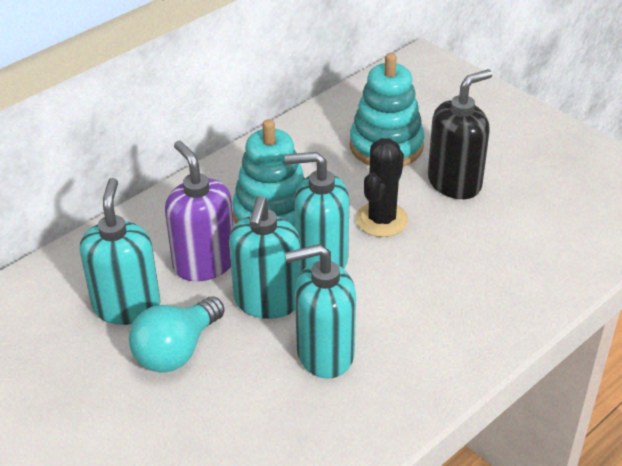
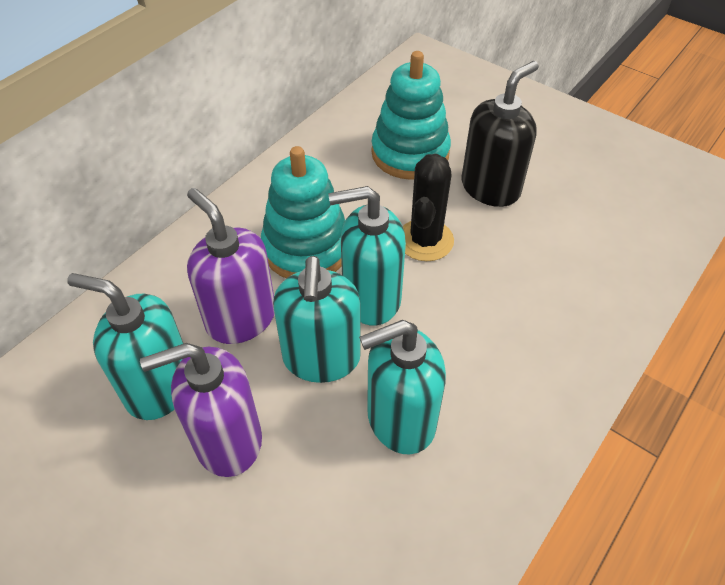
camera: 10 degrees left, 10 degrees up
turquoise soap dispenser [80,178,160,325] -> turquoise soap dispenser turned 60 degrees counterclockwise [67,273,184,420]
turquoise light bulb [129,296,224,373] -> purple soap dispenser [140,343,262,477]

